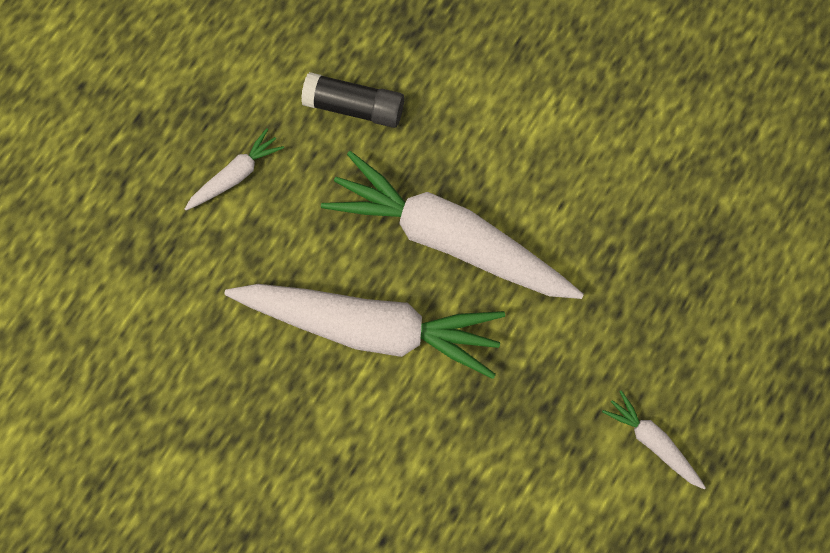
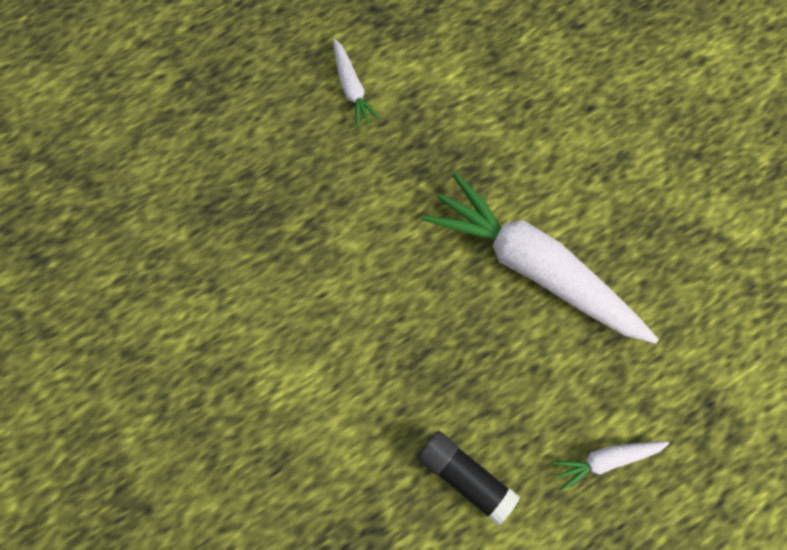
camera: 155 degrees left, 5 degrees down
white carrot [321,151,584,299] -> none

